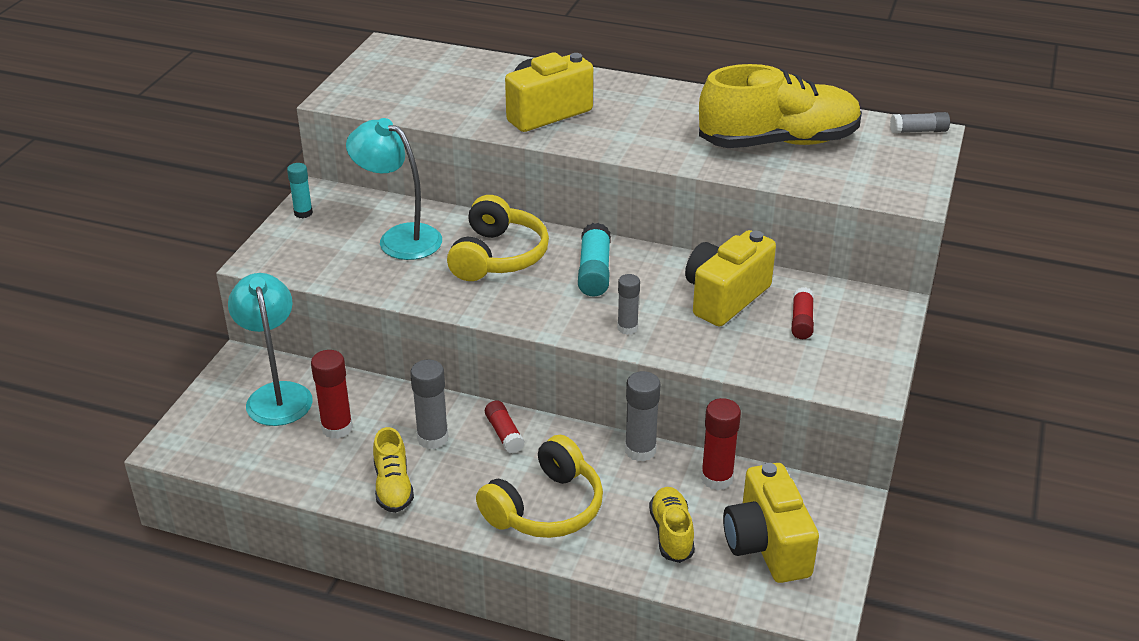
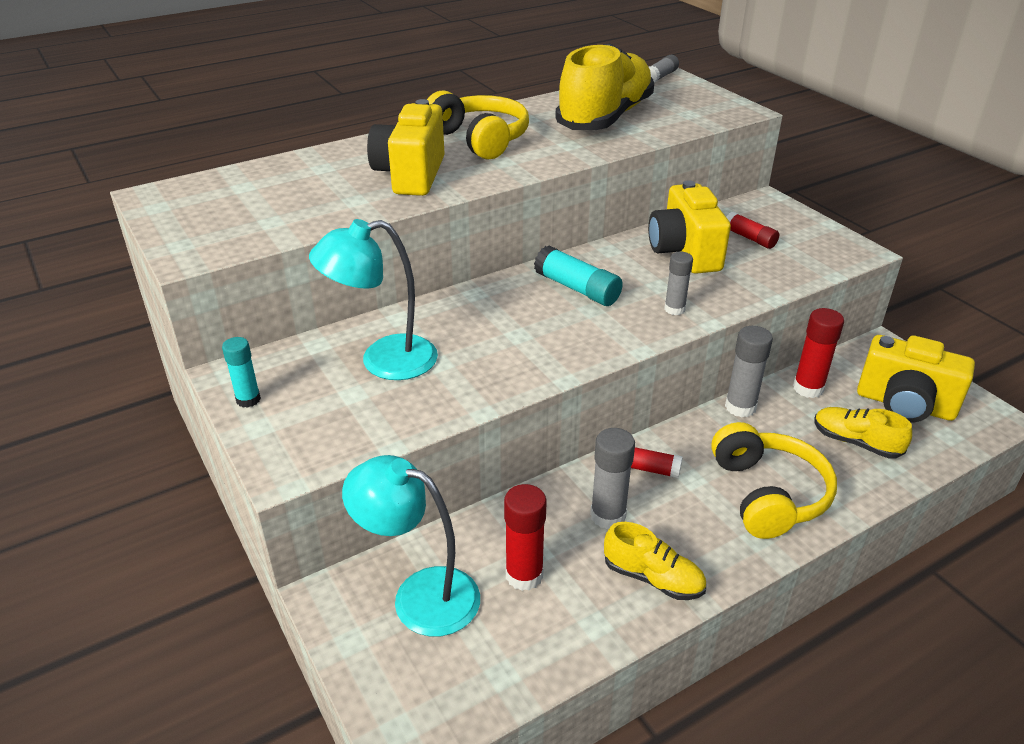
camera: 50 degrees left, 0 degrees up
yellow headphones [447,195,549,281] -> yellow headphones moved to [427,90,529,159]

